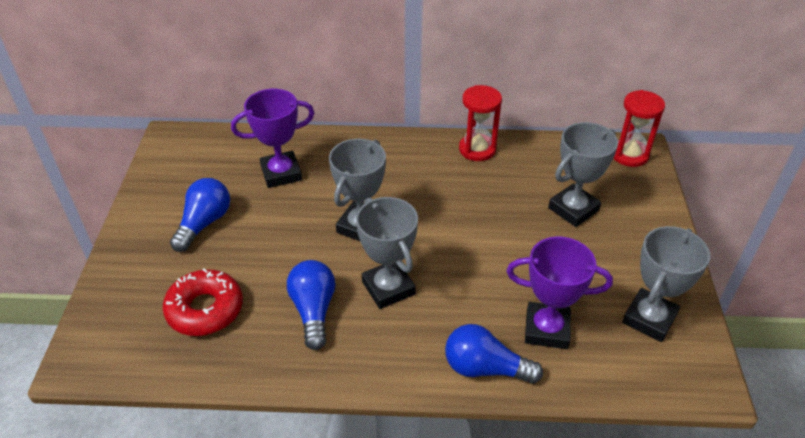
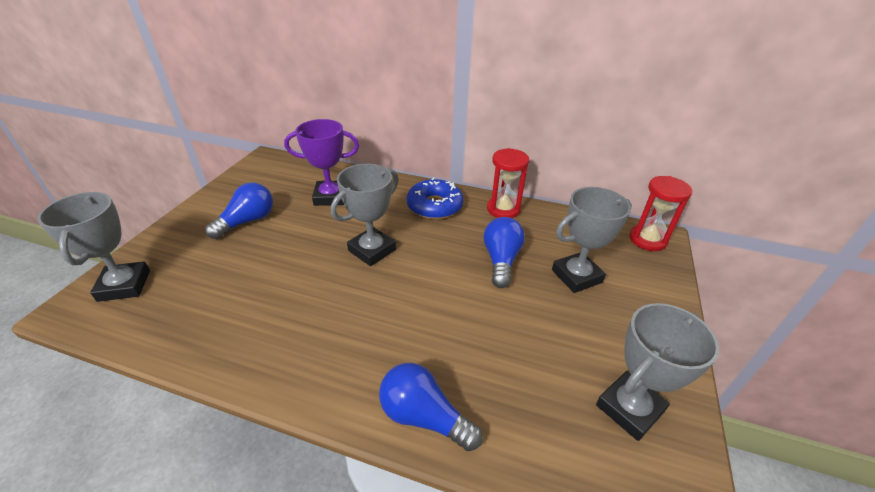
camera: 15 degrees right, 5 degrees down
red donut [163,268,243,336] -> none
blue light bulb [287,260,336,350] -> blue light bulb moved to [483,217,525,288]
grey trophy [356,197,418,309] -> grey trophy moved to [37,192,150,302]
purple trophy [506,236,613,349] -> none
none -> blue donut [407,178,464,219]

